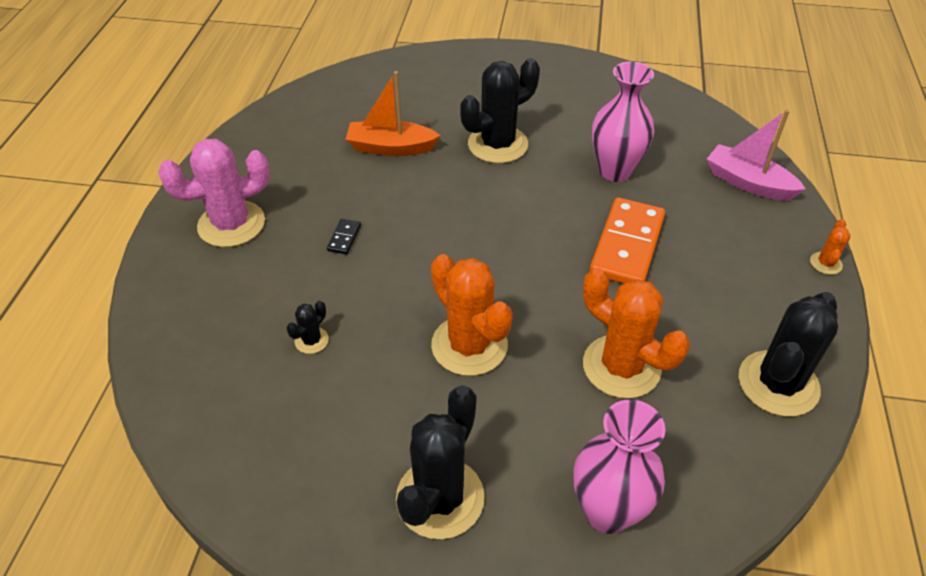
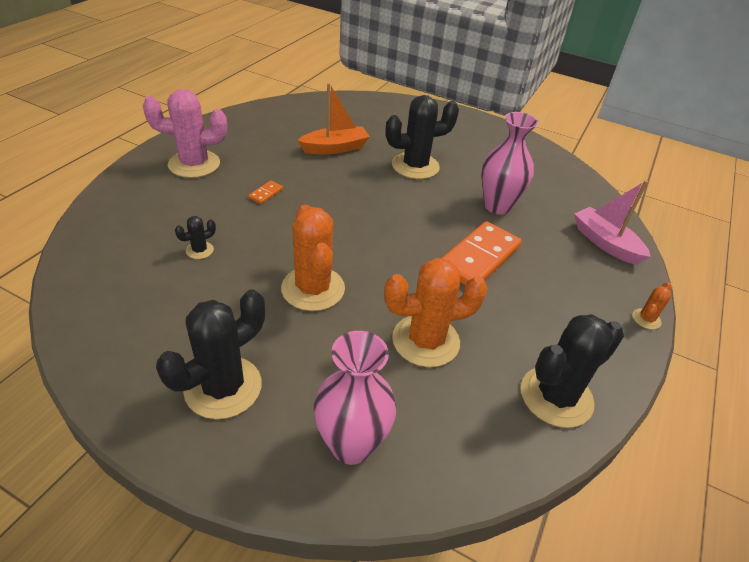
camera: 15 degrees right, 5 degrees down
black domino [327,219,361,254] -> orange domino [248,180,283,204]
orange boat [345,71,441,156] -> orange boat turned 135 degrees clockwise [297,83,370,154]
orange cactus [583,268,690,399] -> orange cactus turned 75 degrees counterclockwise [384,258,488,367]

